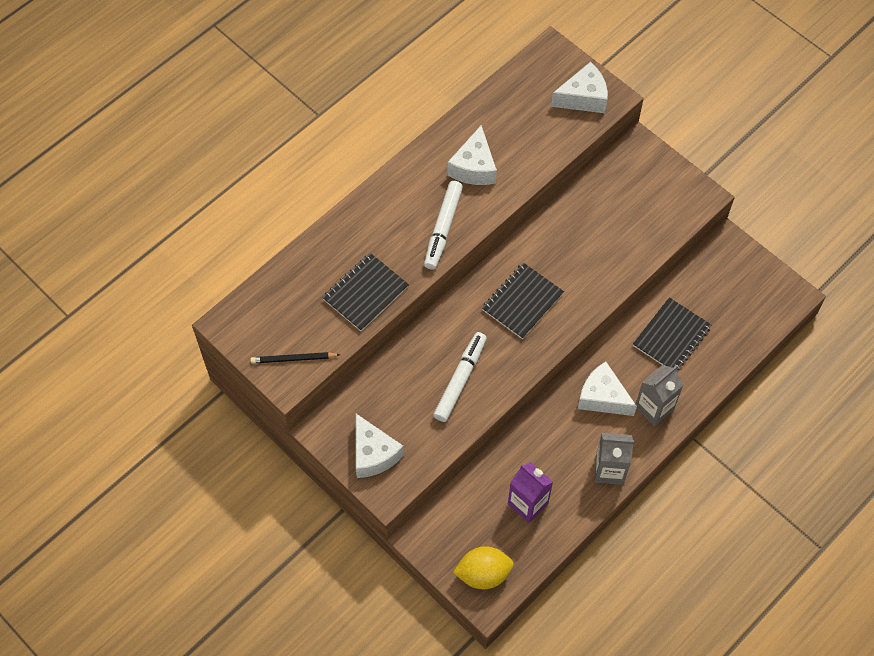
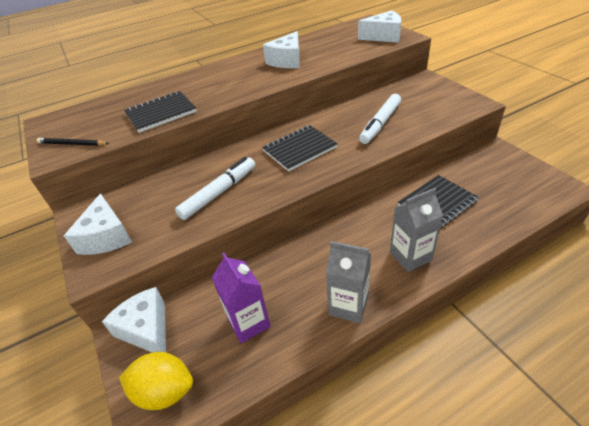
camera: 20 degrees right, 20 degrees down
white marker [424,181,463,270] -> white marker moved to [359,94,401,144]
white cheese [578,361,637,416] -> white cheese moved to [102,287,166,353]

